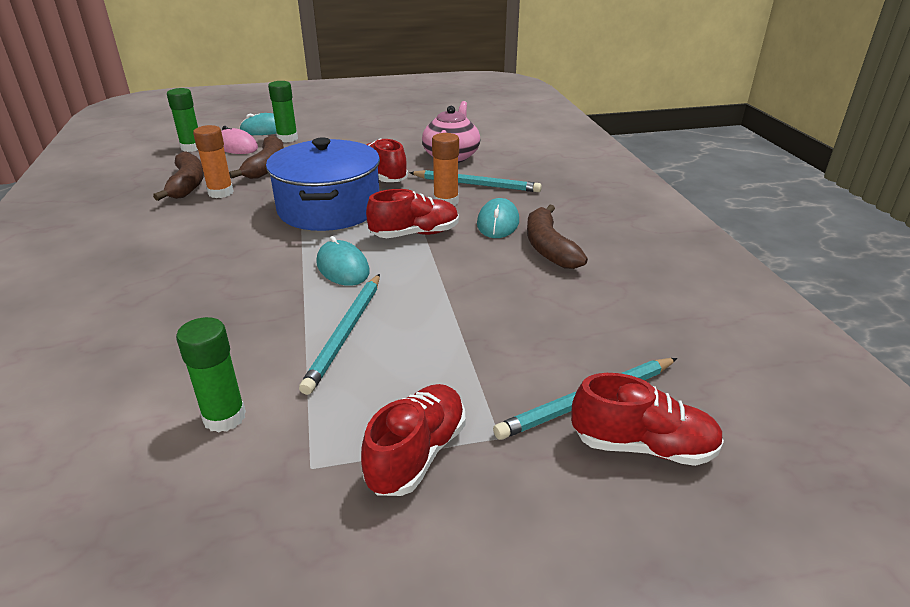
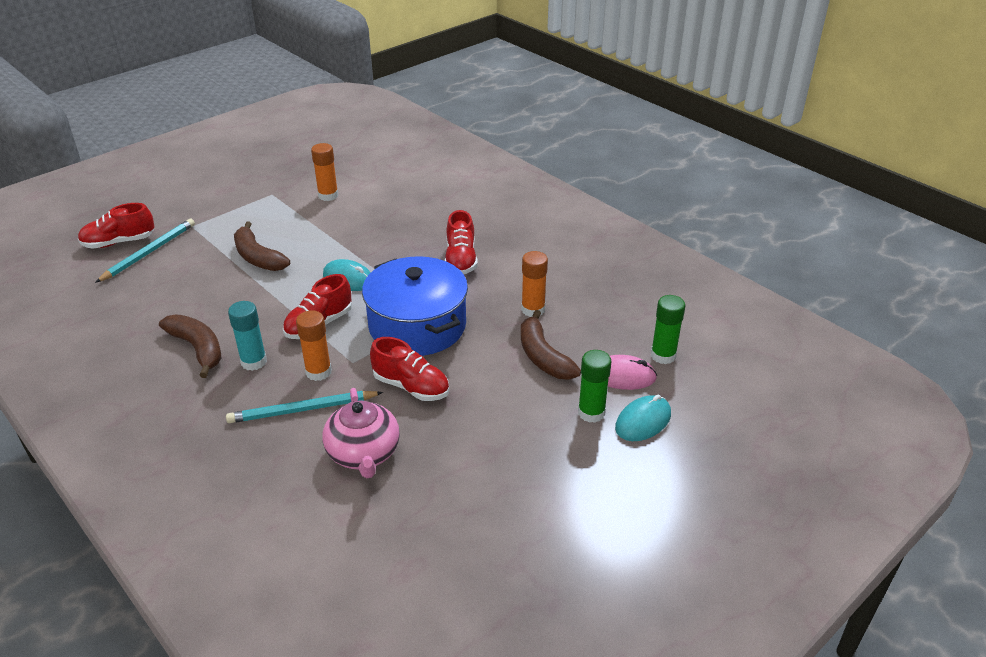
camera: 150 degrees right, 5 degrees up
brown banana [153,152,204,201] -> brown banana moved to [234,221,290,271]
green glue stick [176,317,246,433] -> orange glue stick [311,143,338,201]
turquoise pencil [299,274,380,395] -> none
red shoe [361,384,465,496] -> red shoe moved to [445,210,478,274]
turquoise mouse [477,198,519,238] -> turquoise glue stick [228,301,267,371]

